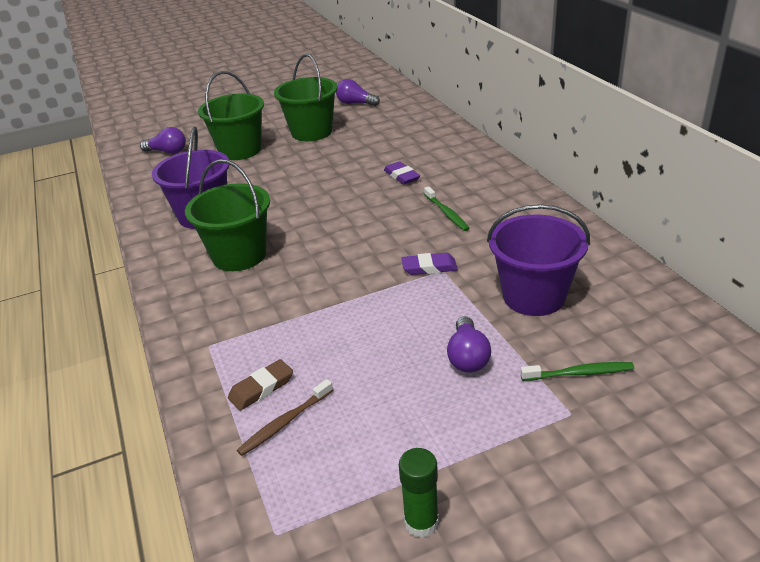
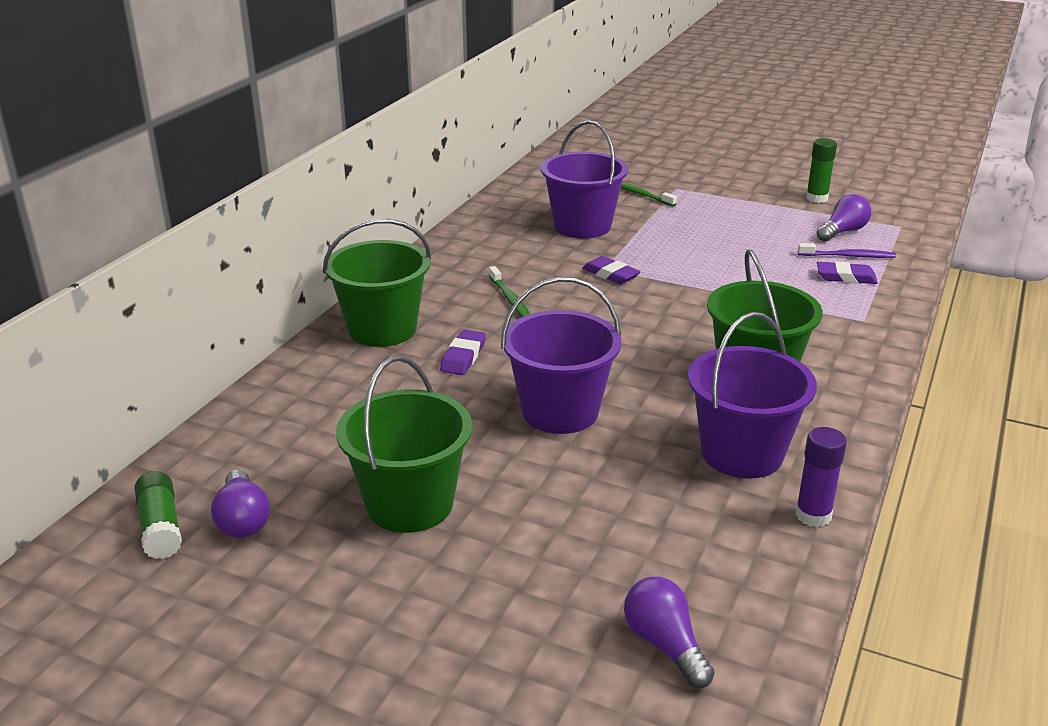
camera: 135 degrees left, 5 degrees down
green bucket [198,71,264,160] -> green bucket moved to [323,219,431,347]
brown eraser [228,359,293,411] -> purple eraser [817,262,878,284]
brown toothbrush [237,379,333,456] -> purple toothbrush [798,243,896,258]
green toothbrush [424,186,470,231] -> green toothbrush turned 135 degrees clockwise [489,266,530,317]
purple light bulb [447,316,491,373] -> purple light bulb moved to [817,194,871,242]
none -> green glue stick [135,471,182,559]
none -> purple bucket [501,277,621,434]
none -> purple glue stick [795,427,847,527]

